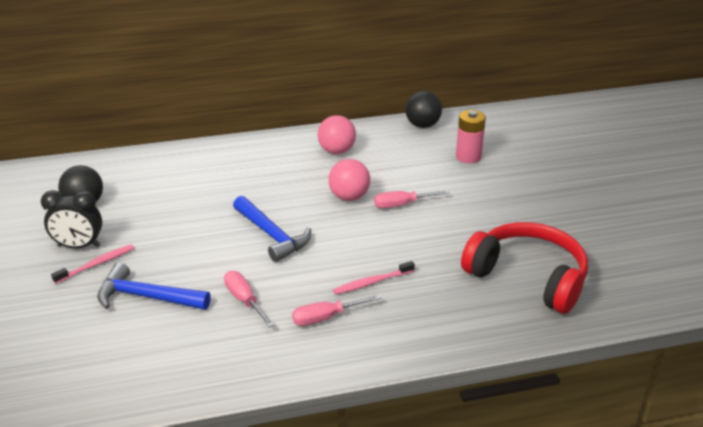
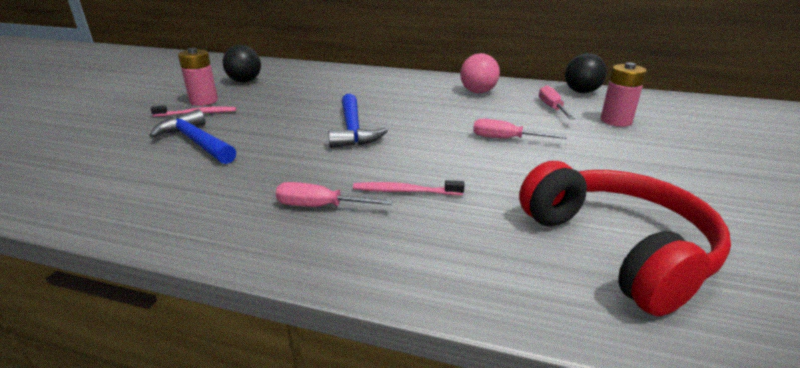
camera: 30 degrees right, 5 degrees down
black clock [41,190,102,248] -> pink battery [178,48,218,106]
pink screwdriver [224,271,274,327] -> pink screwdriver moved to [539,85,575,119]
pink ball [328,159,370,201] -> none

